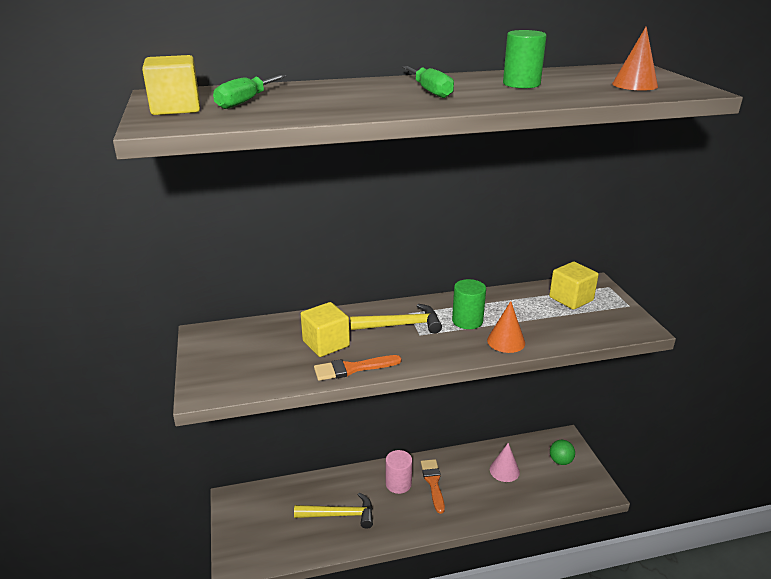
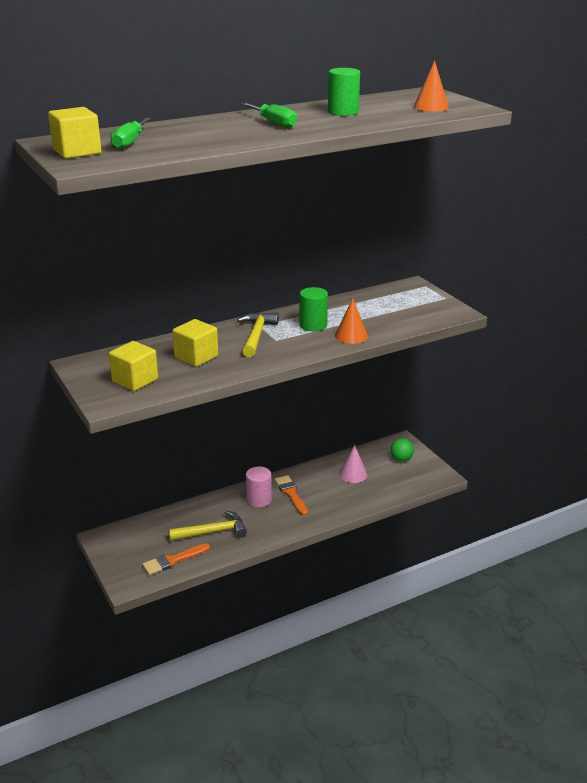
camera: 15 degrees left, 0 degrees up
orange brush [314,355,401,381] -> orange brush moved to [142,543,210,575]
yellow hammer [350,304,442,334] -> yellow hammer turned 60 degrees counterclockwise [237,312,279,357]
yellow cube [549,262,599,310] -> yellow cube moved to [109,341,158,391]

